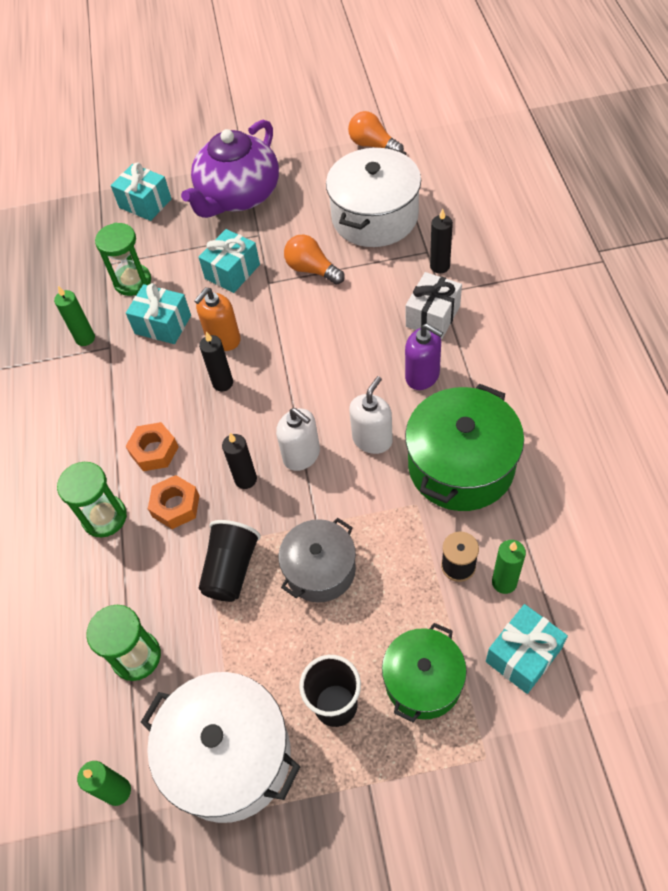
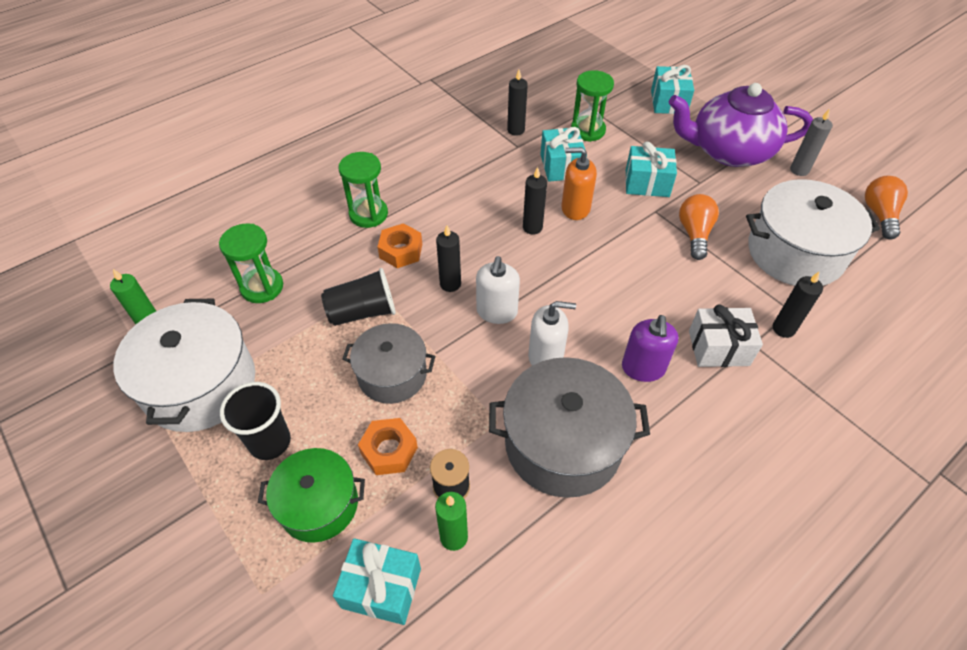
camera: 55 degrees right, 5 degrees down
green candle [54,286,95,346] -> black candle [507,70,528,136]
orange nut [125,422,179,471] -> orange nut moved to [358,418,418,475]
green pot [405,384,524,511] -> grey pot [489,357,650,498]
none -> grey candle [790,109,833,176]

